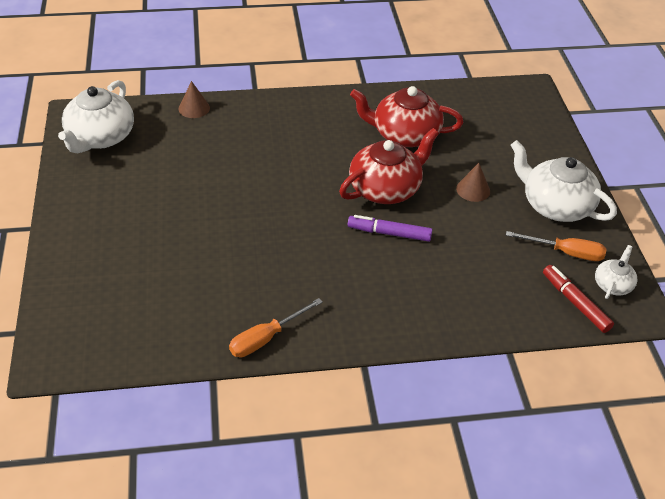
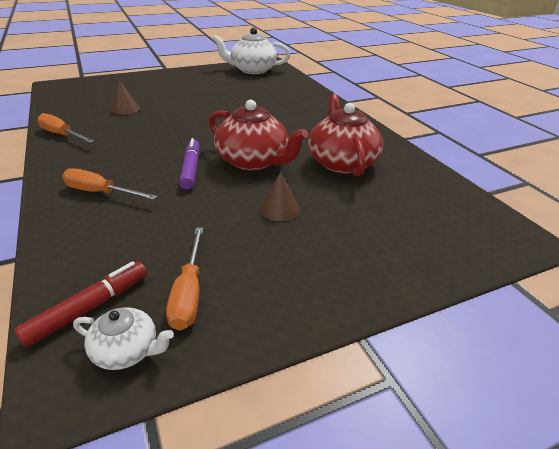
camera: 75 degrees right, 10 degrees down
brown cone [179,81,210,118] -> brown cone moved to [111,81,140,115]
white teapot [511,140,617,222] -> none
none -> orange screwdriver [62,168,157,200]

